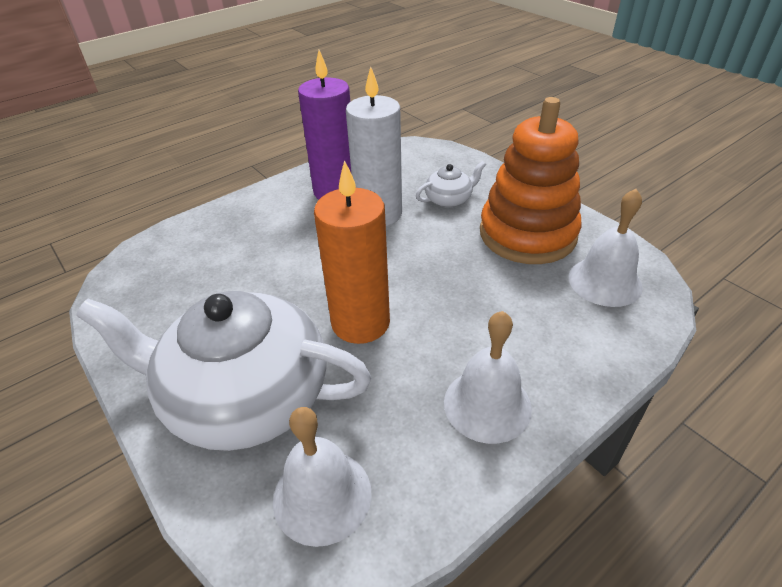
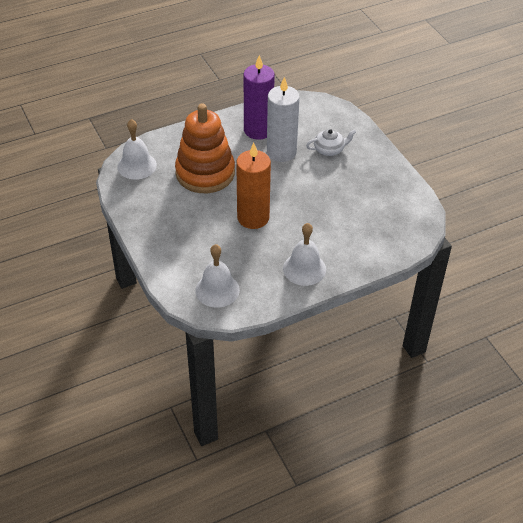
camera: 10 degrees right, 5 degrees up
white teapot [76,291,372,451] -> none
orange stacking toy [480,97,582,264] -> orange stacking toy moved to [175,104,235,193]
white bell [569,189,643,307] -> white bell moved to [117,119,157,180]

